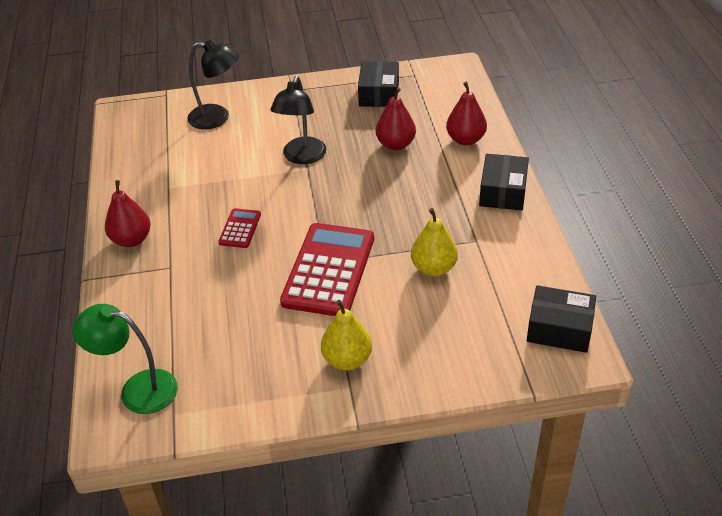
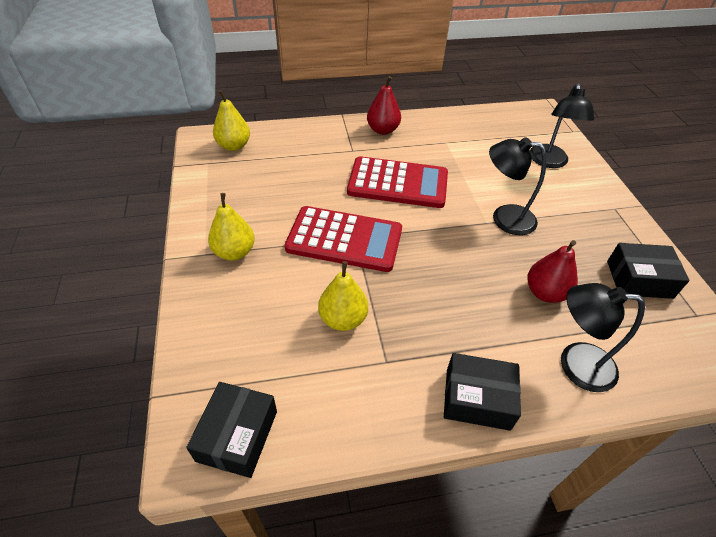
camera: 85 degrees right, 5 degrees up
green lamp [72,304,178,414] -> yellow pear [213,90,250,151]
red calculator [218,208,261,248] -> red calculator [347,156,448,208], size x2.13
red pear [446,82,487,146] -> black lamp [561,283,645,392]

